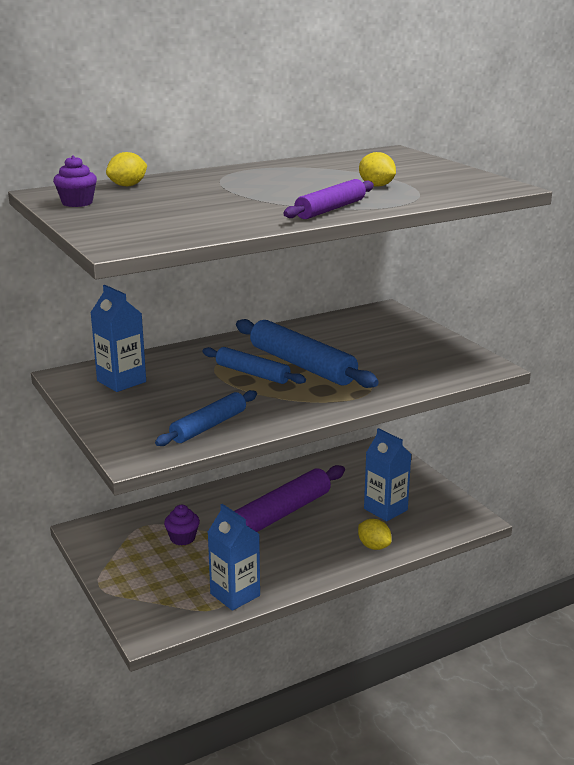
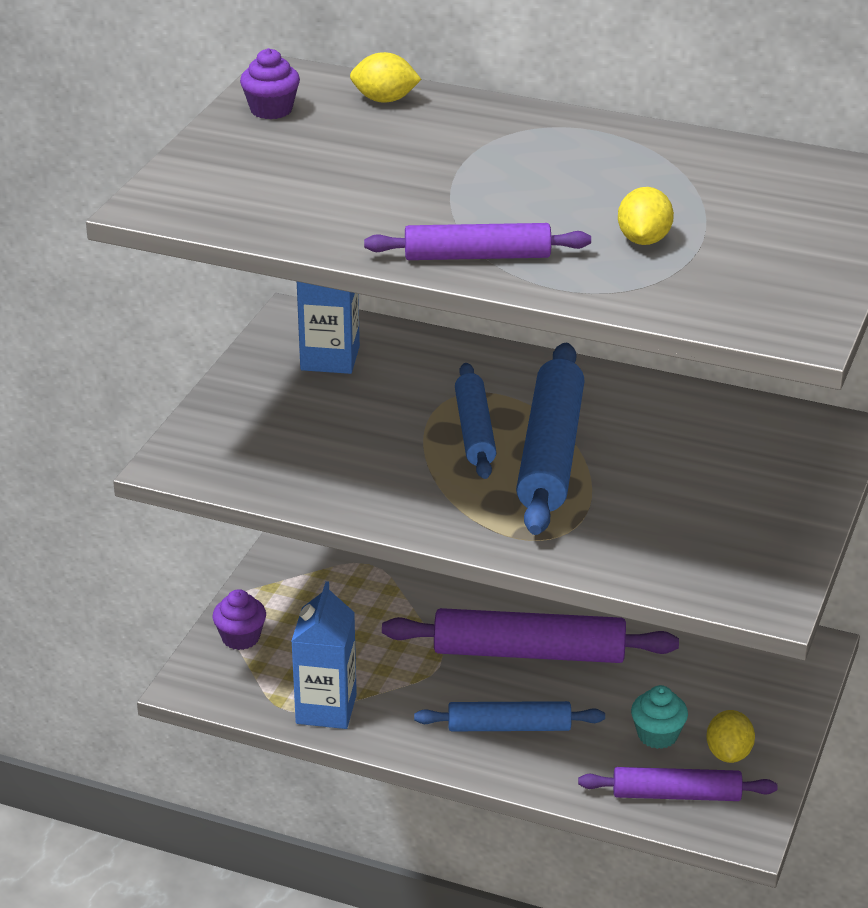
camera: 50 degrees right, 10 degrees up
blue rolling pin [155,390,257,446] -> blue rolling pin moved to [414,701,605,731]
purple cupcake [164,505,200,545] -> purple cupcake moved to [213,589,266,650]
yellow lemon [358,519,392,550] -> yellow lemon moved to [706,710,755,763]
blue carton [364,428,411,521] -> turquoise cupcake [631,685,688,749]
none -> purple rolling pin [578,767,777,801]

